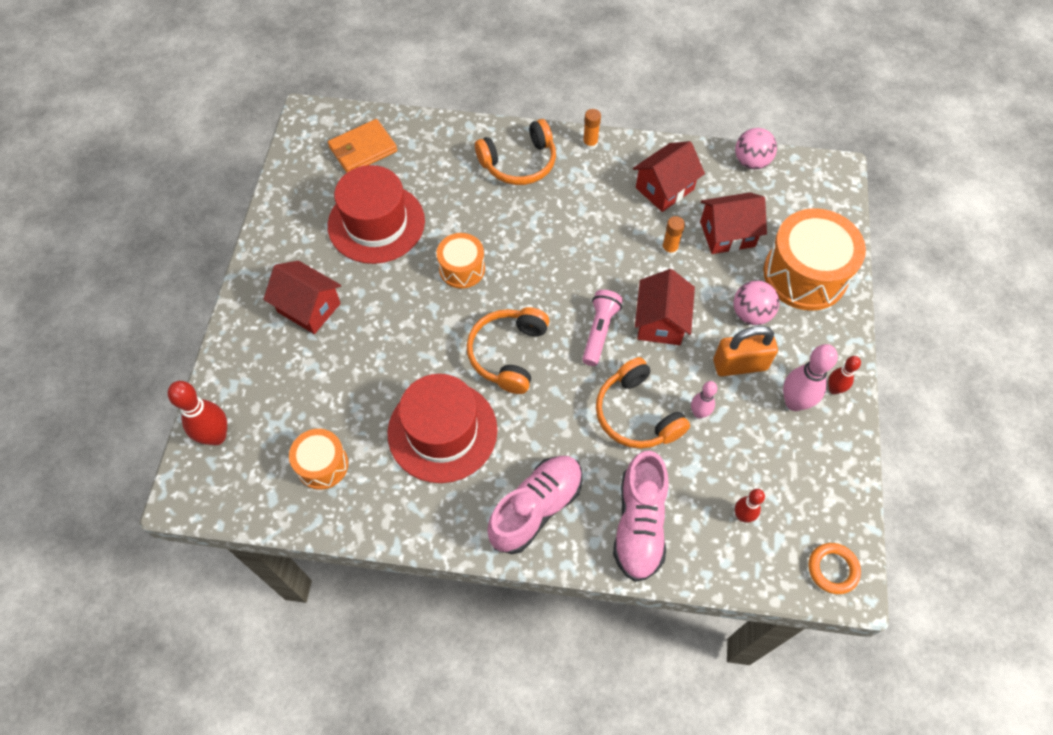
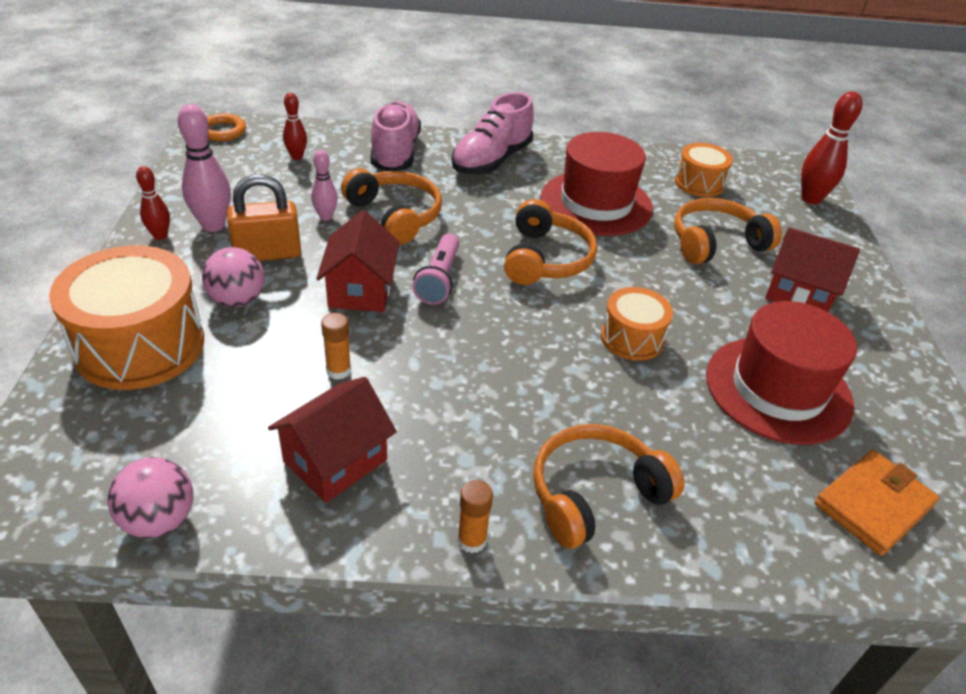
camera: 170 degrees right, 20 degrees down
red house [700,192,767,254] -> none
none -> orange headphones [674,198,782,264]

